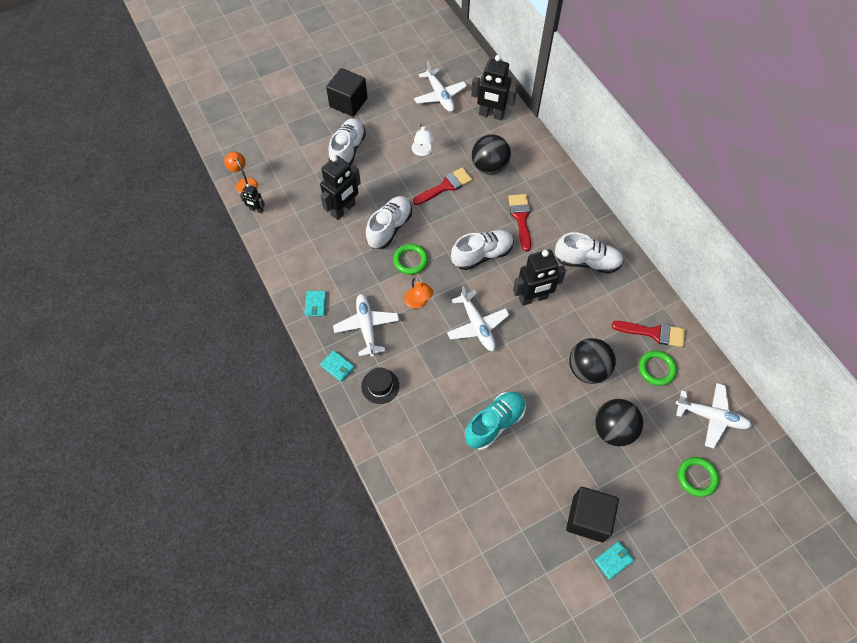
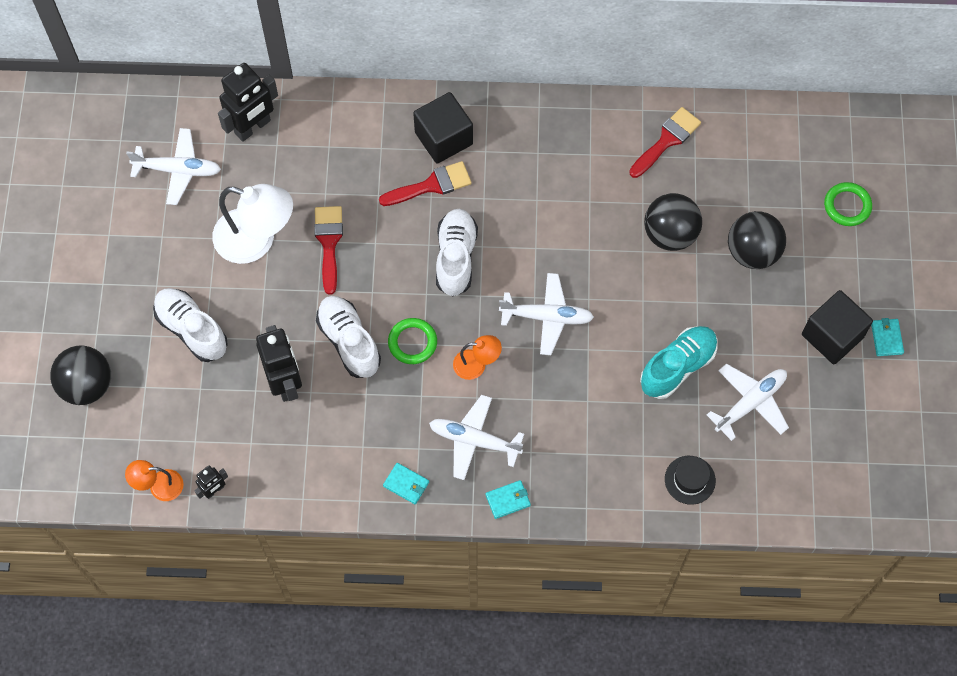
camera: 60 degrees left, 5 degrees up
black cube [326,68,368,117] -> black cube moved to [413,92,473,164]
black hat [361,367,399,404] -> black hat moved to [665,456,716,505]
white lamp [412,123,434,156] -> white lamp [212,184,293,264], size x1.95
turquoise shoe [465,392,526,450] -> turquoise shoe turned 60 degrees clockwise [640,326,718,399]
black ball [472,134,511,175] -> black ball moved to [50,346,111,405]
red brush [508,194,531,251] -> red brush turned 135 degrees clockwise [379,161,472,206]
black robot [513,249,566,306] -> none
white shoe [555,232,624,274] -> none
green ring [639,351,677,386] -> none
white plane [675,383,752,449] -> white plane moved to [707,363,789,441]

